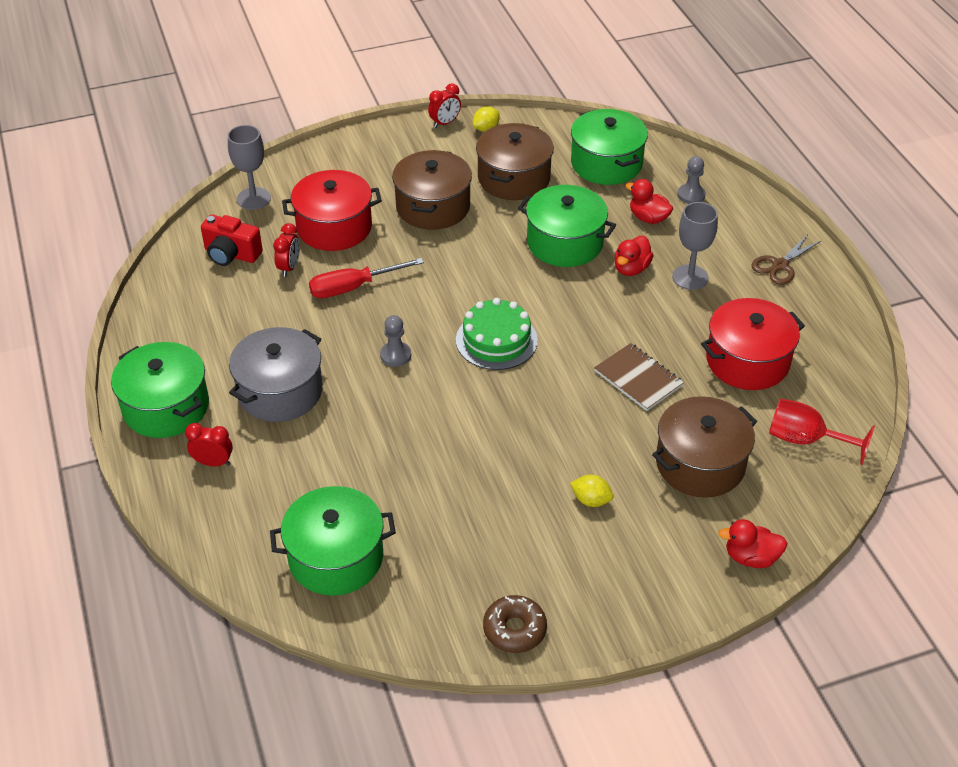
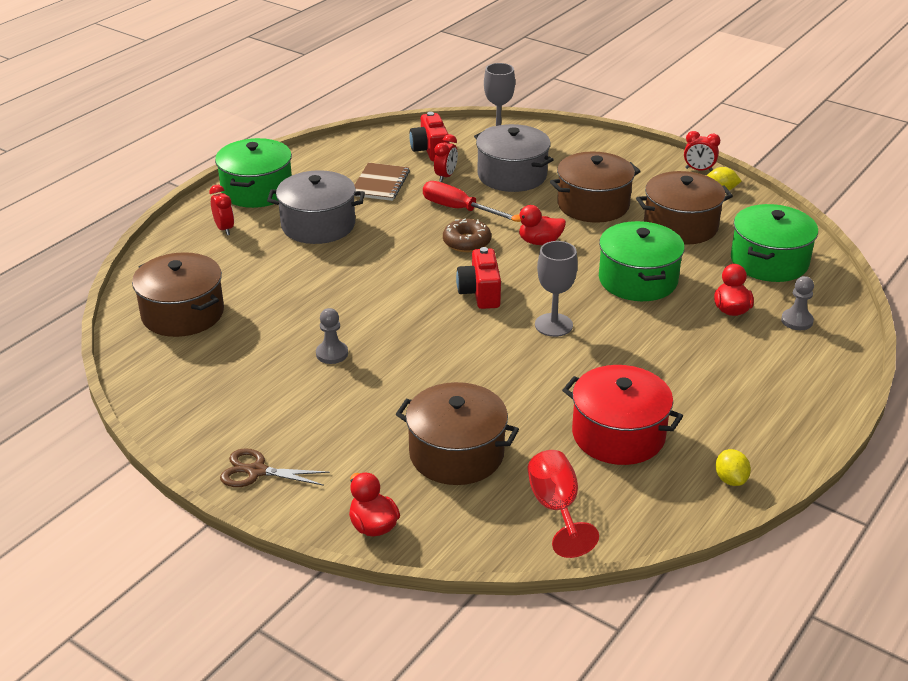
camera: 55 degrees right, 10 degrees down
green pot [270,486,396,596] -> brown pot [132,252,224,337]
red clock [273,223,300,277] -> red clock turned 45 degrees counterclockwise [434,134,458,182]
red pot [282,170,382,251] -> grey pot [474,124,554,192]
grey pawn [380,315,411,367] -> grey pawn moved to [316,308,348,364]
green cake [456,298,538,370] -> red camera [456,247,501,309]
brown donut [483,595,547,653] -> brown donut moved to [443,219,491,252]
yellow lemon [570,475,614,507] -> yellow lemon moved to [715,449,751,486]
brown notebook [594,343,684,411] -> brown notebook moved to [354,163,410,201]
red duck [615,236,654,276] -> red duck moved to [511,205,566,245]
grey goblet [672,202,718,290] -> grey goblet moved to [535,241,578,337]
brown scissors [751,234,822,285] -> brown scissors moved to [220,448,329,487]

